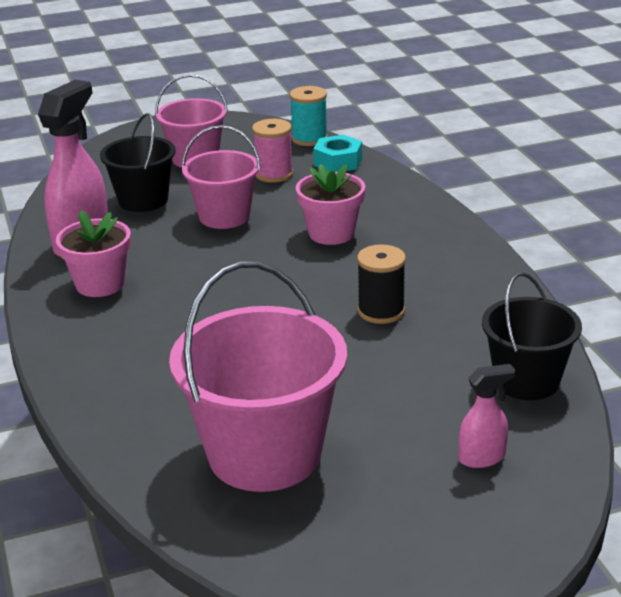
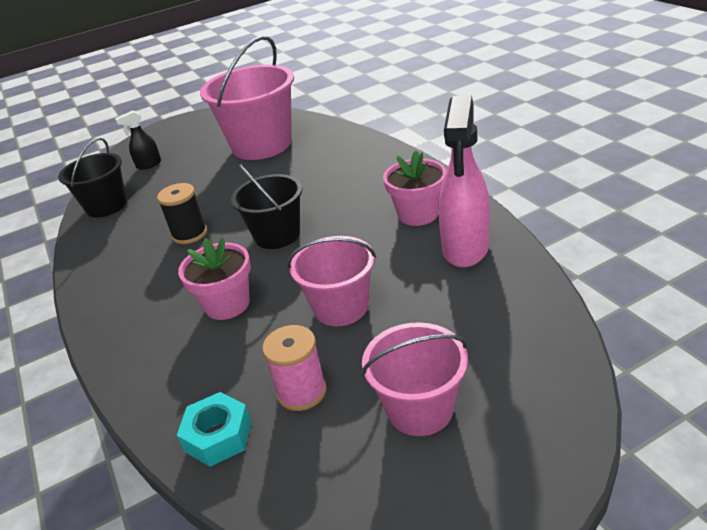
camera: 175 degrees right, 5 degrees up
black bucket [100,113,176,212] -> black bucket moved to [231,164,302,249]
turquoise spool [290,86,328,146] -> none
pink spray bottle [459,364,515,468] -> black spray bottle [115,110,161,170]

